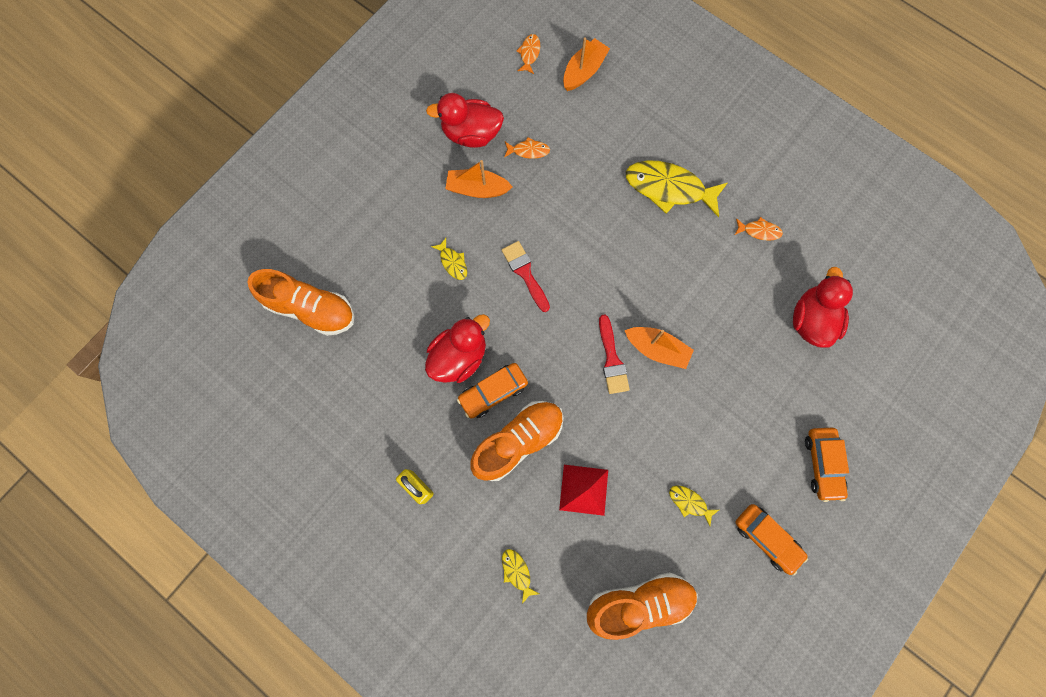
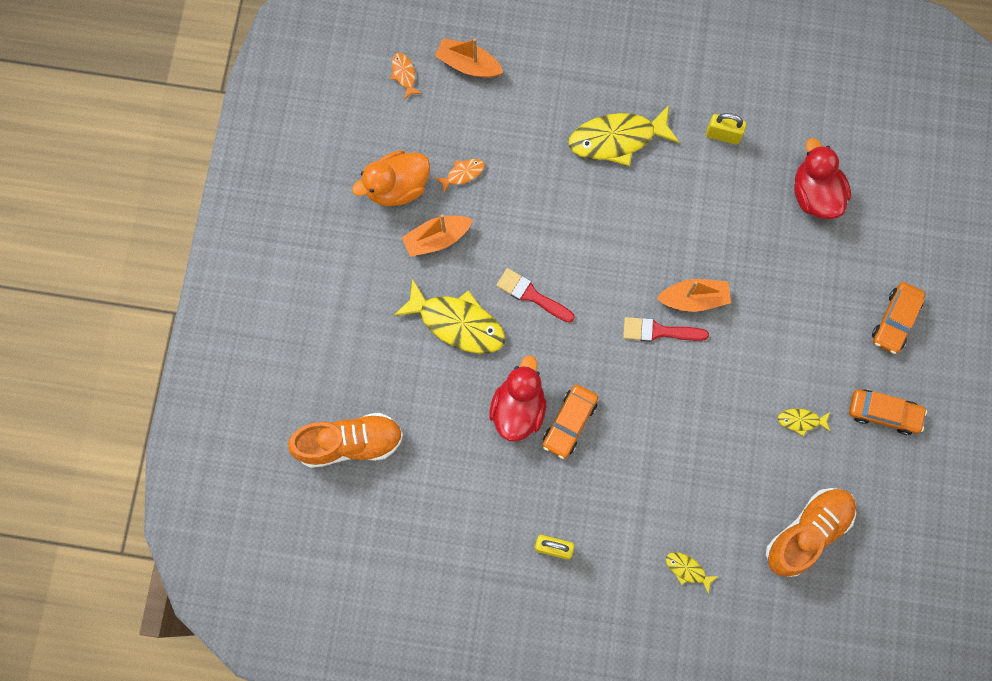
camera: 30 degrees left, 0 degrees up
red duck [426,93,504,148] -> orange duck [352,150,430,206]
yellow fish [431,238,467,280] -> yellow fish [393,278,505,354], size x2.16
orange shoe [470,401,564,481] -> none
red pyramid [559,465,608,516] -> none
orange boat [563,37,610,91] -> orange boat turned 75 degrees counterclockwise [435,38,503,78]
red brush [599,314,630,394] -> red brush turned 135 degrees clockwise [623,317,709,342]
orange fish [735,217,783,241] -> yellow padlock [706,113,746,145]
orange car [805,428,849,502] -> orange car turned 60 degrees clockwise [872,282,925,354]

